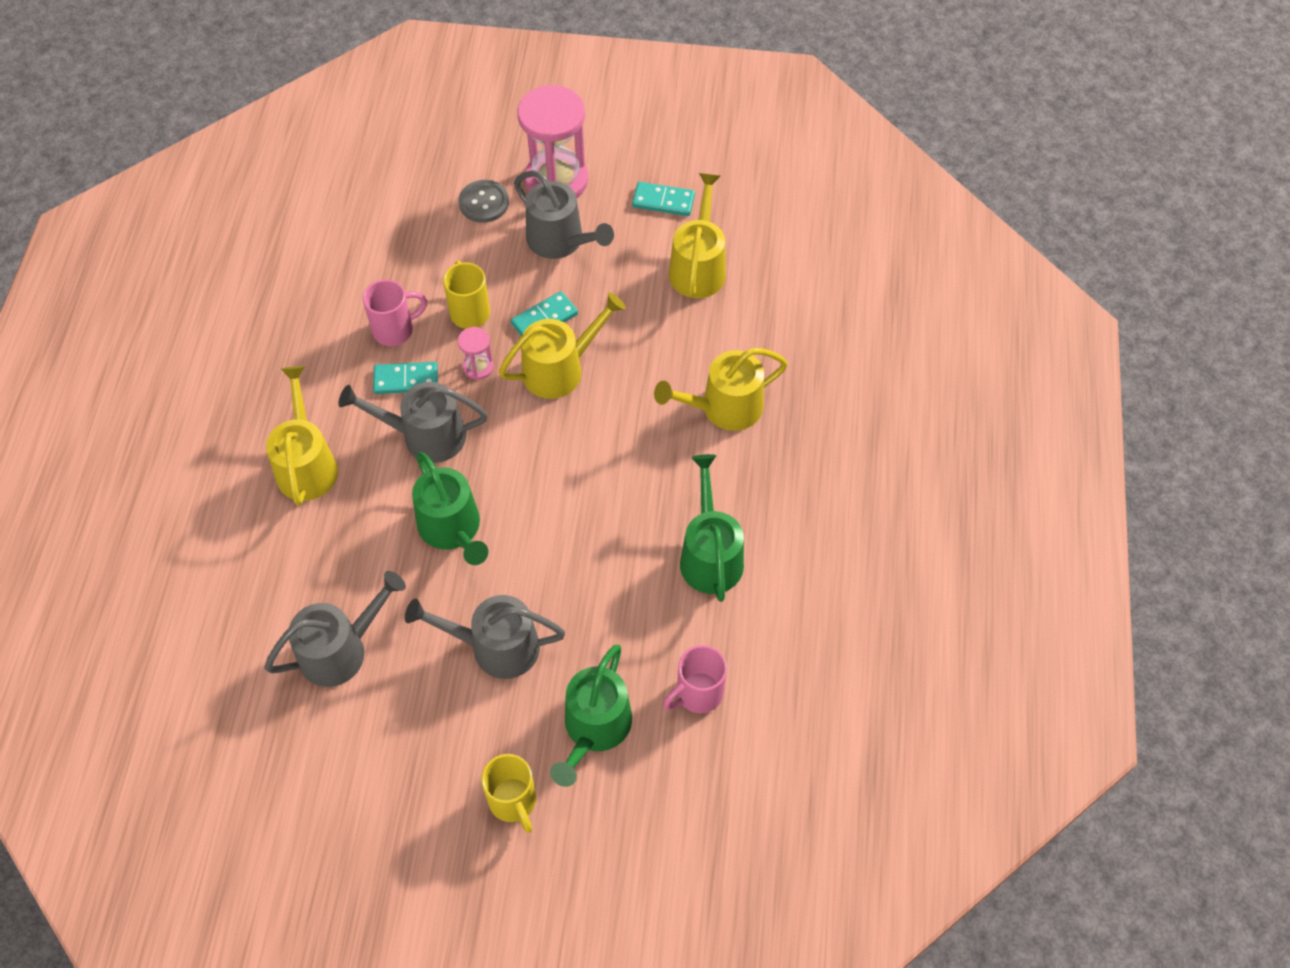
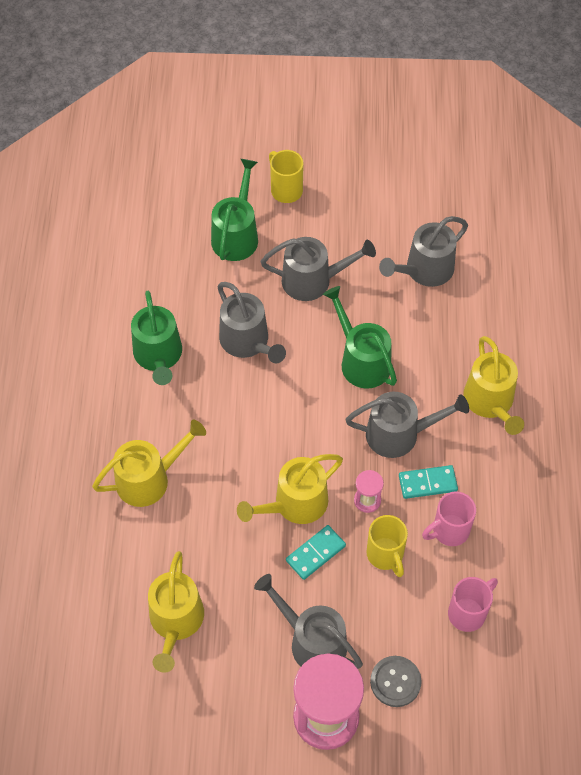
camera: 175 degrees right, 0 degrees up
turquoise domino [632,182,695,216] -> none
pink mug [663,645,727,713] -> pink mug moved to [448,577,498,632]
none -> grey watering can [217,282,286,363]

